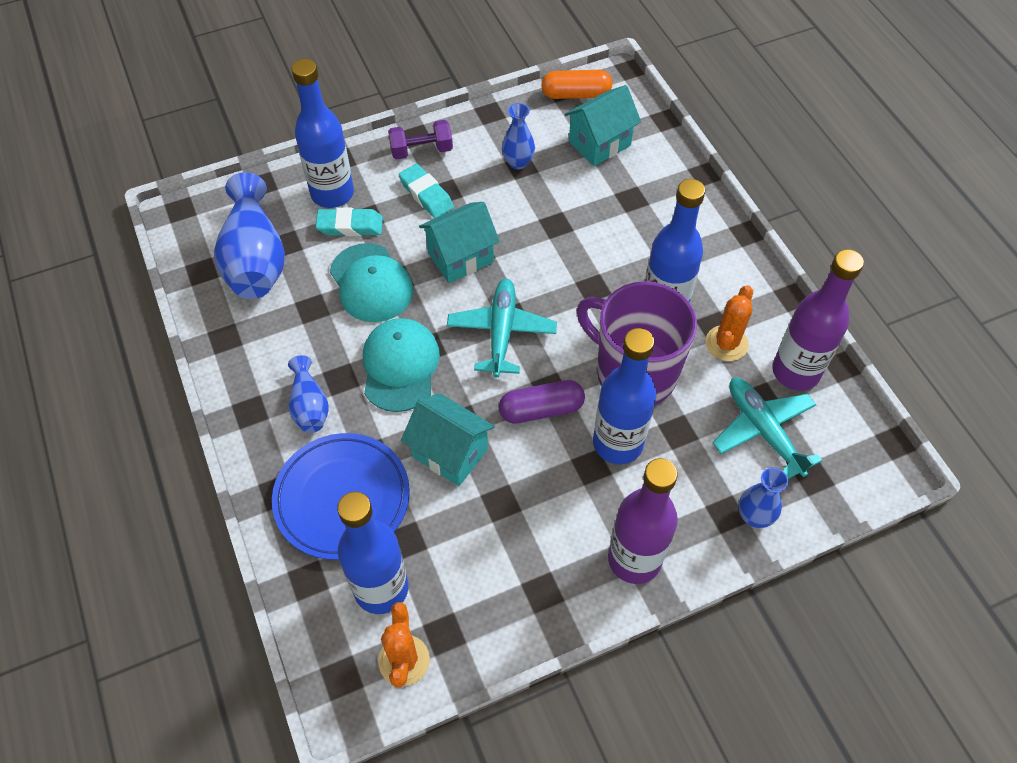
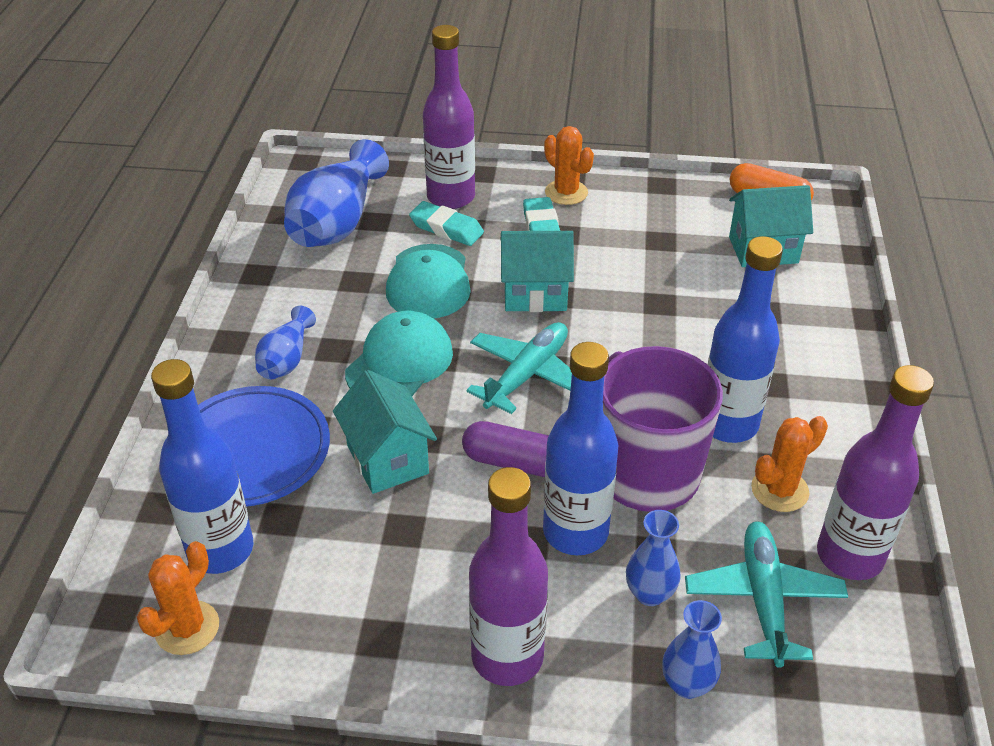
camera: 30 degrees right, 15 degrees down
blue bottle [291,59,354,208] -> purple bottle [423,25,475,209]
purple dumbbell [388,120,453,159] -> orange cactus [544,126,594,205]
blue vase [502,103,535,170] -> blue vase moved to [626,510,681,606]

